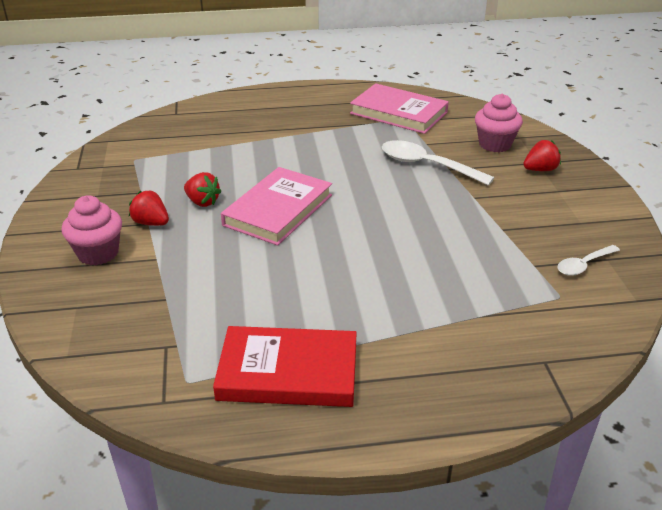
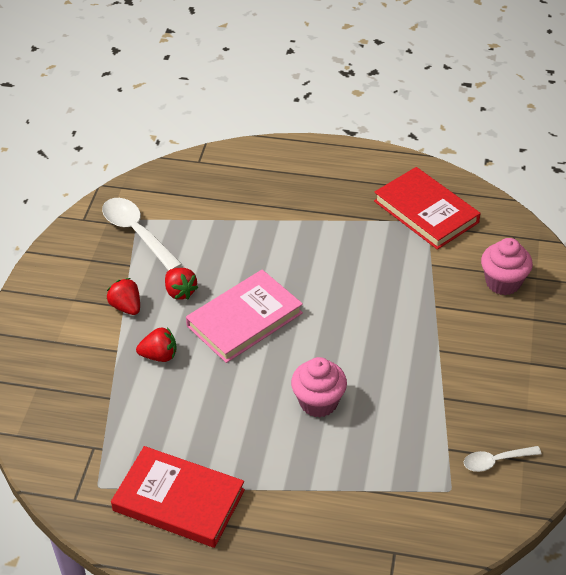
camera: 20 degrees right, 10 degrees up
pink cupcake [62,195,122,266] -> pink cupcake moved to [291,357,347,418]
pink book [350,83,449,134] -> red book [374,167,481,250]
white spoon [382,140,494,186] -> white spoon moved to [102,198,182,271]
red strawberry [523,140,561,171] -> red strawberry moved to [136,327,177,362]

